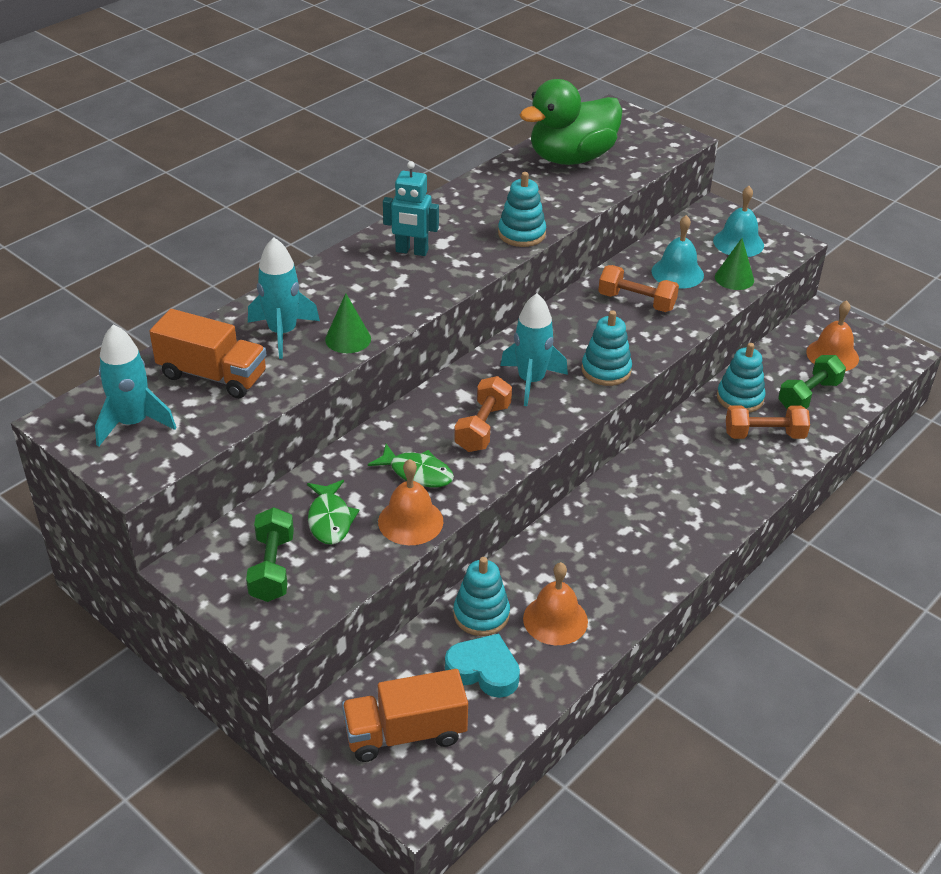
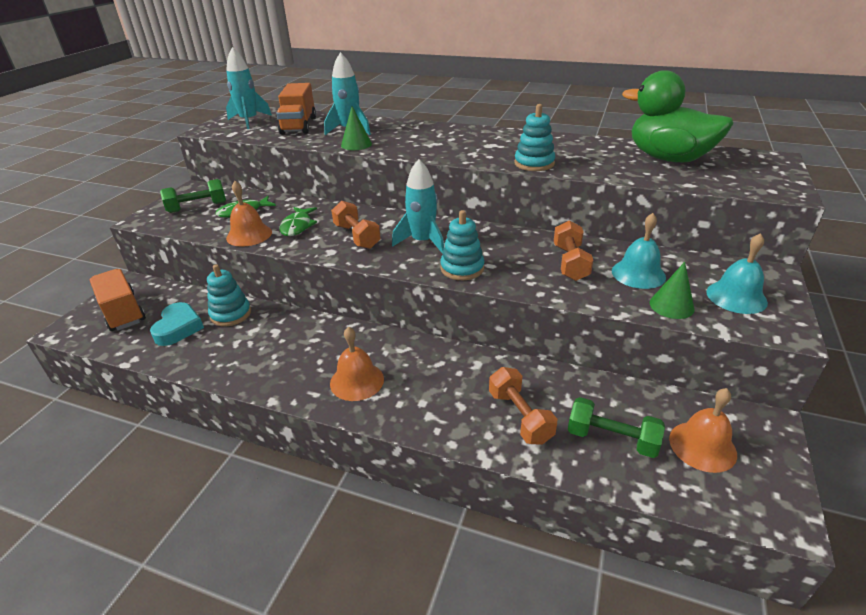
camera: 70 degrees right, 5 degrees down
turquoise robot [383,161,439,256] -> none
orange dumbbell [454,376,512,452] -> orange dumbbell turned 60 degrees clockwise [331,201,381,249]
orange bell [523,562,588,645] -> orange bell moved to [330,327,384,401]
turquoise stacking toy [717,343,765,413] -> none

